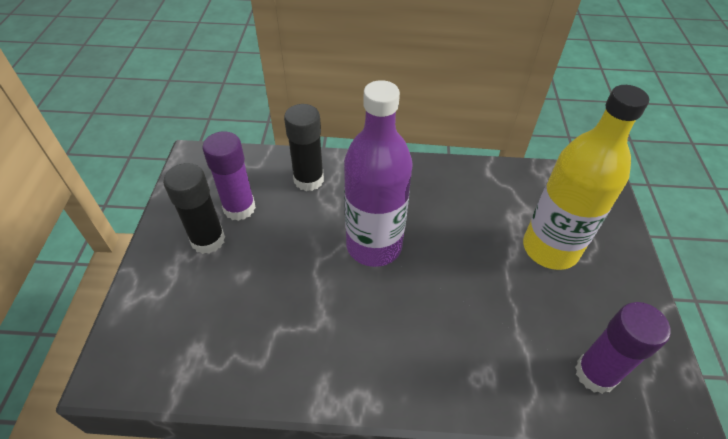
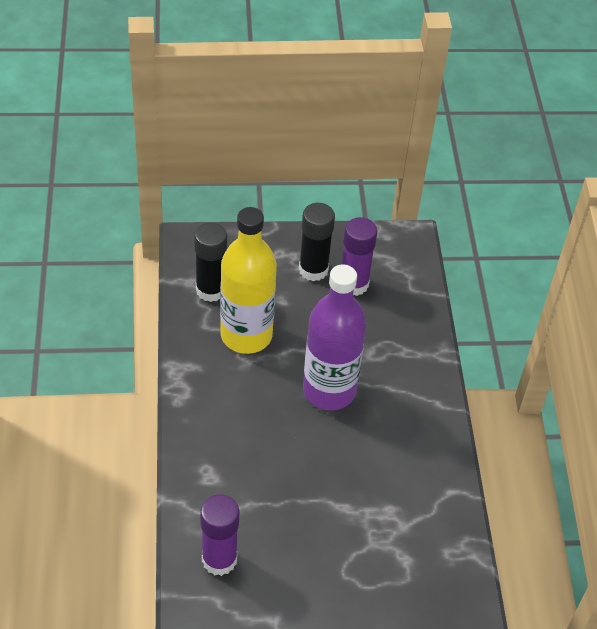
camera: 80 degrees right, 0 degrees up
black glue stick [284,104,324,191] -> black glue stick moved to [194,223,227,302]
yellow bottle [523,85,649,270] -> yellow bottle moved to [220,207,277,354]

